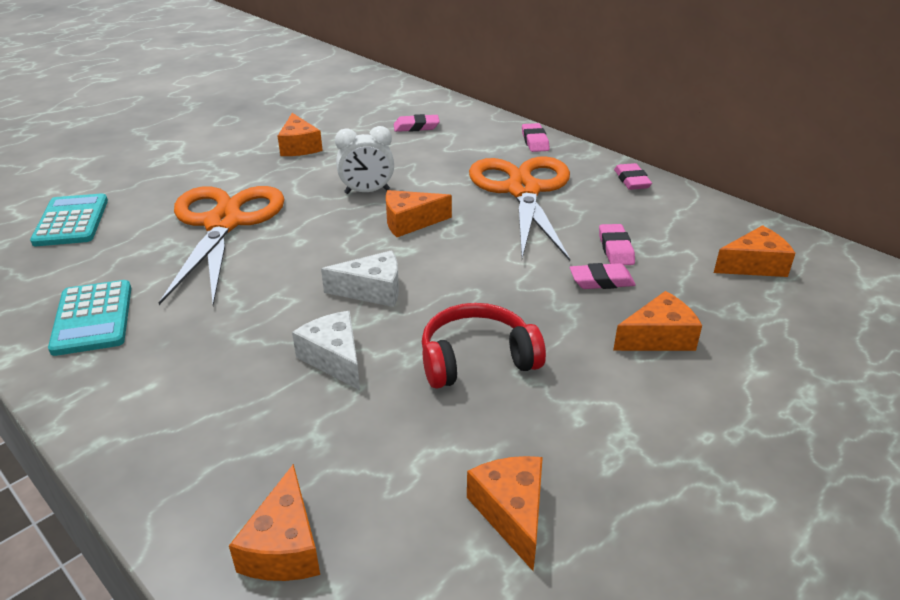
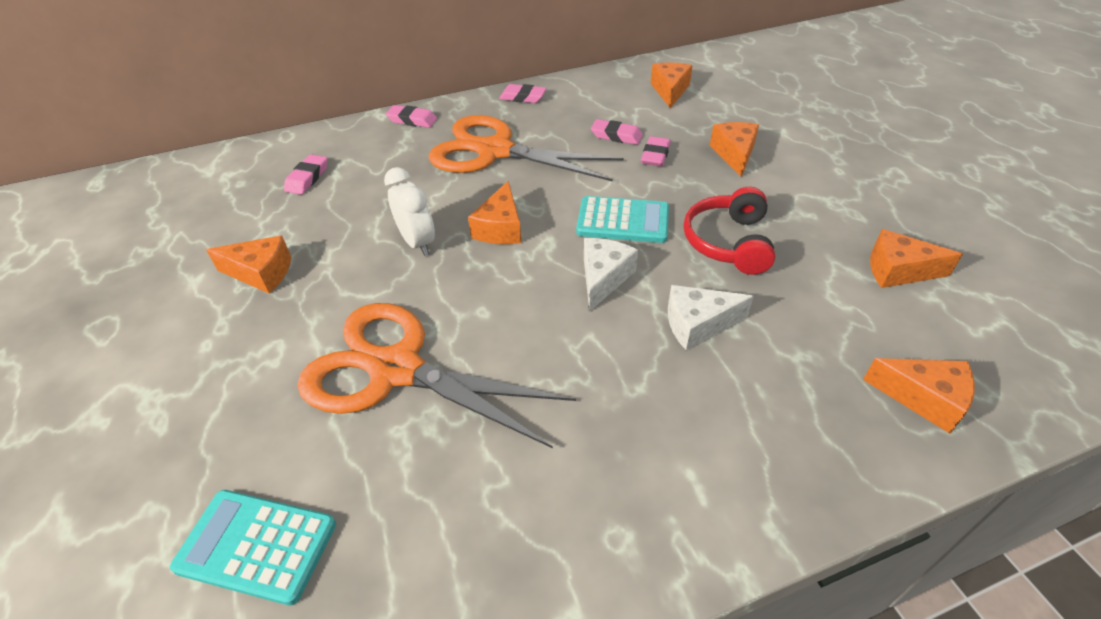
camera: 65 degrees left, 10 degrees up
turquoise calculator [48,280,131,356] -> turquoise calculator moved to [576,196,669,243]
white clock [335,126,394,194] -> white clock turned 45 degrees counterclockwise [384,167,435,256]

